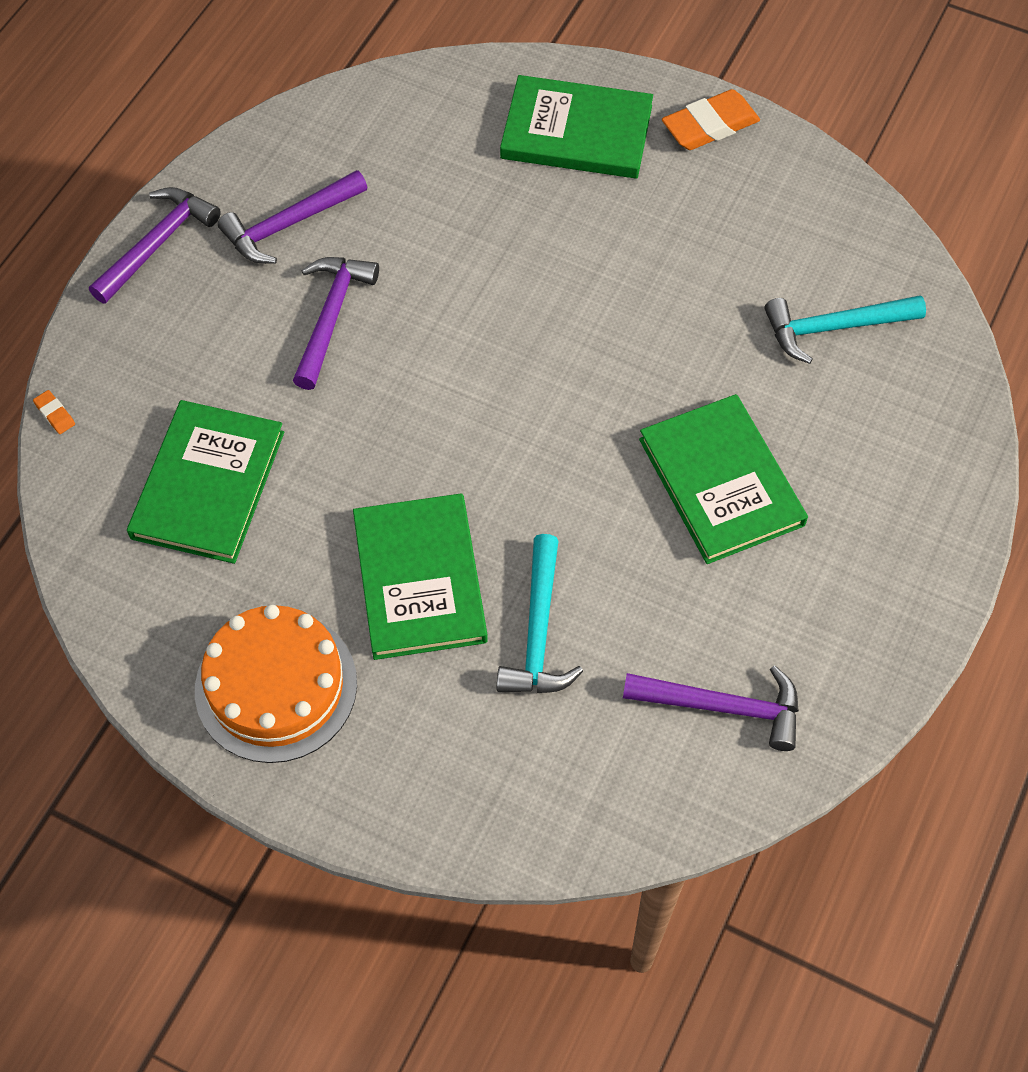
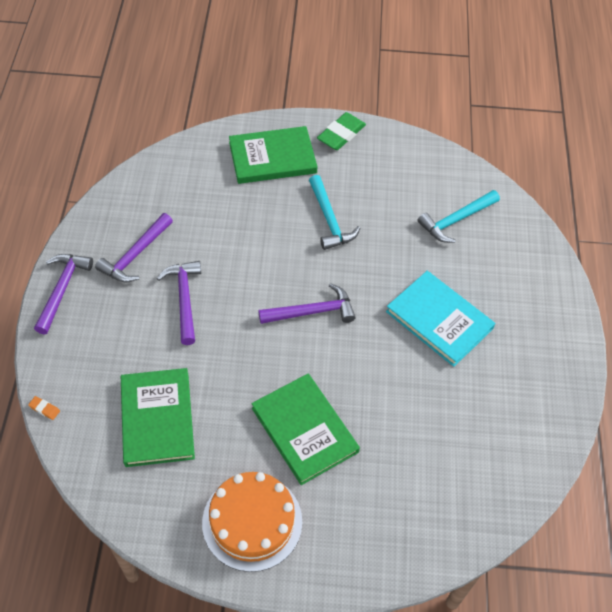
camera: 25 degrees left, 5 degrees down
turquoise hammer [497,534,583,693] -> turquoise hammer moved to [309,175,360,250]
purple hammer [623,665,799,751] -> purple hammer moved to [259,283,356,324]
green book [639,394,808,564] -> turquoise book [386,271,495,367]
orange eraser [662,89,760,150] -> green eraser [317,112,366,150]

